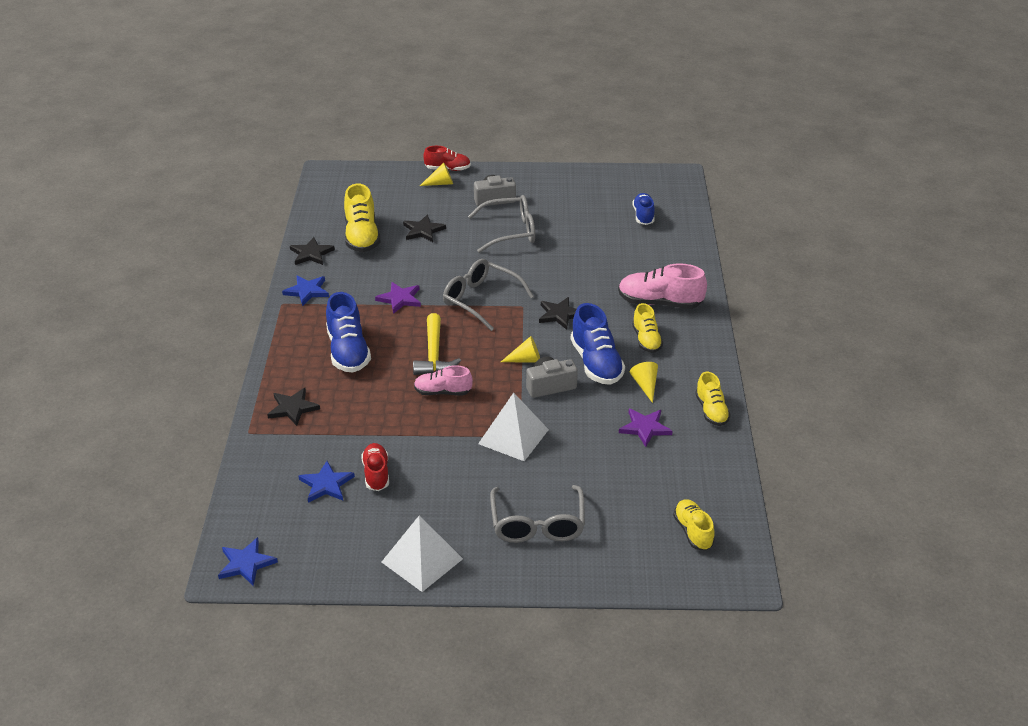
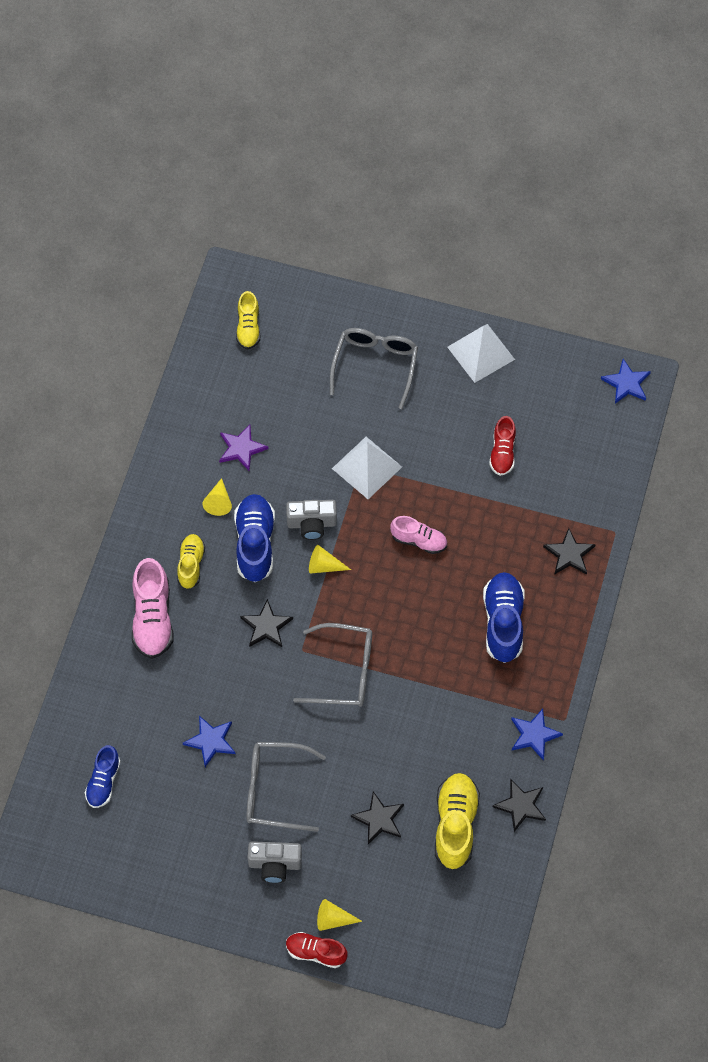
camera: 165 degrees left, 25 degrees up
blue star [299,461,355,503] -> blue star moved to [183,716,236,767]
purple star [375,282,421,314] -> none
yellow hammer [413,313,461,375] -> none
grey glasses [443,259,534,331] -> grey glasses turned 45 degrees counterclockwise [293,623,372,707]
pink shoe [618,263,707,309] -> pink shoe turned 60 degrees clockwise [132,558,174,659]
yellow shoe [695,372,731,426] -> none

